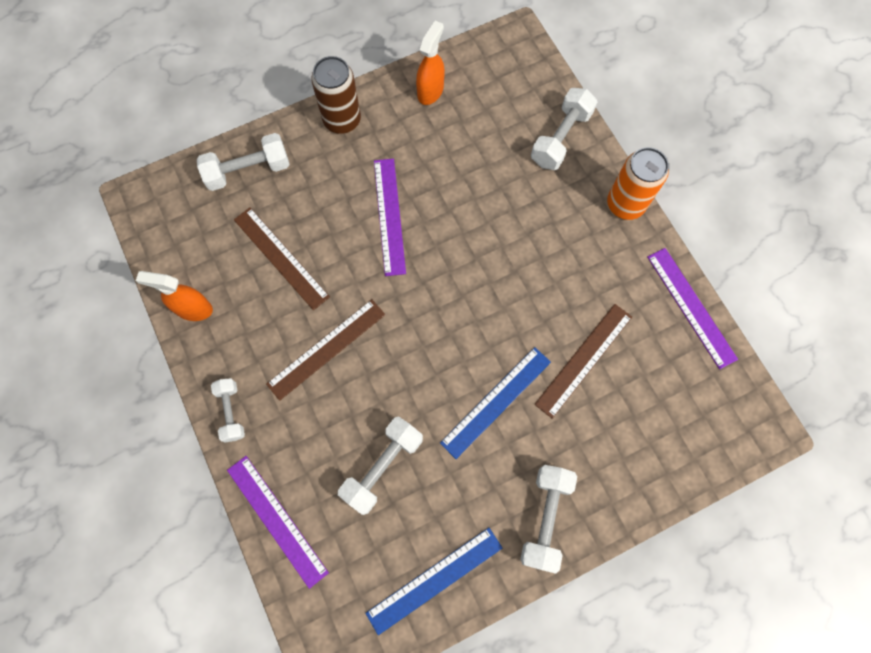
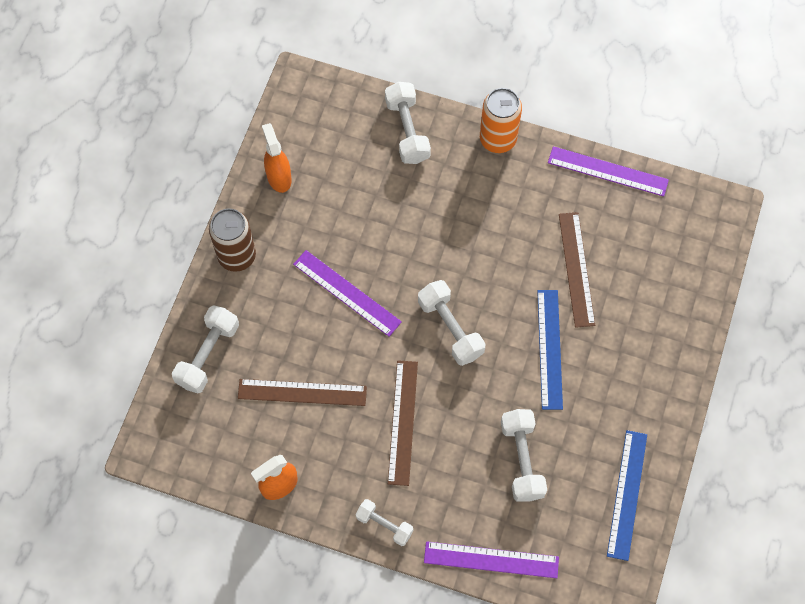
camera: 45 degrees left, 5 degrees down
white dumbbell [520,465,577,574] -> white dumbbell moved to [418,280,485,366]

